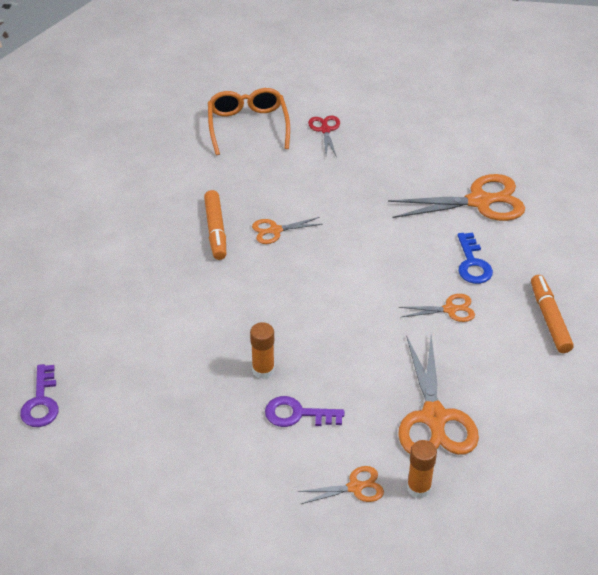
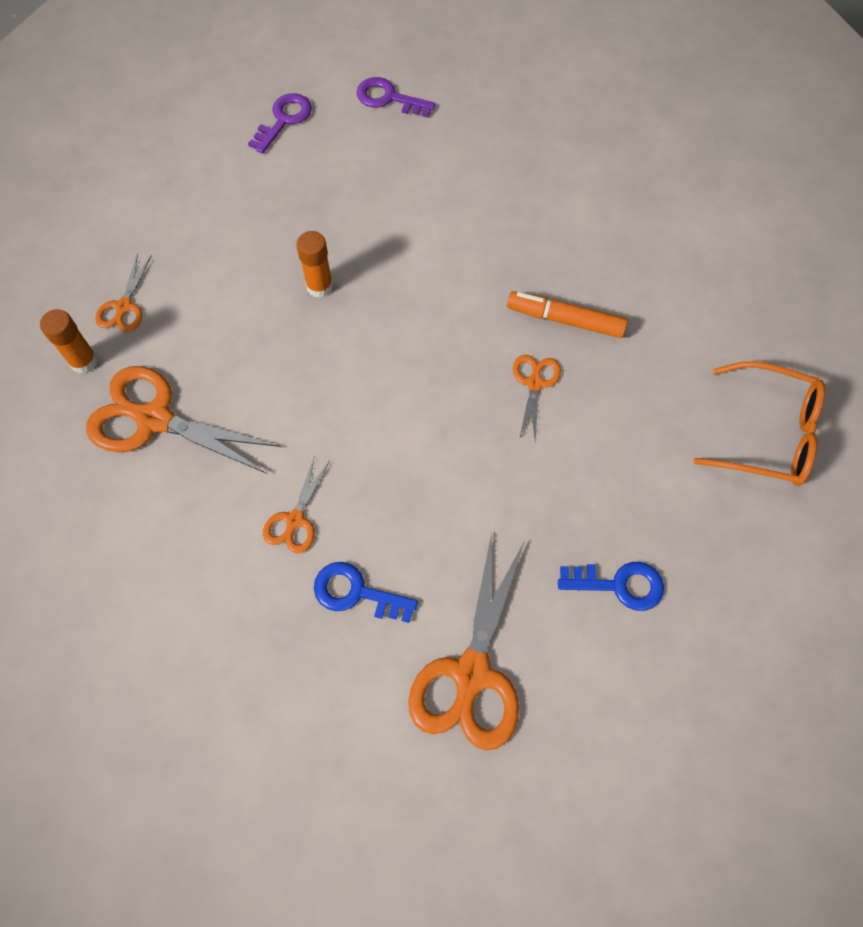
camera: 115 degrees right, 20 degrees up
purple key [265,396,344,427] -> purple key moved to [248,93,312,154]
red scissors [308,116,340,157] -> none
orange marker [531,275,574,353] -> none
none -> blue key [558,562,664,611]

